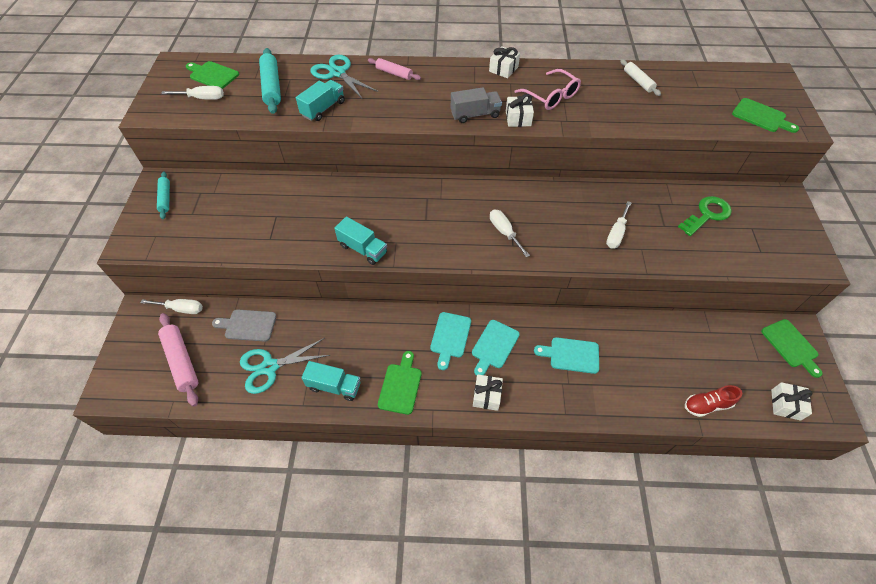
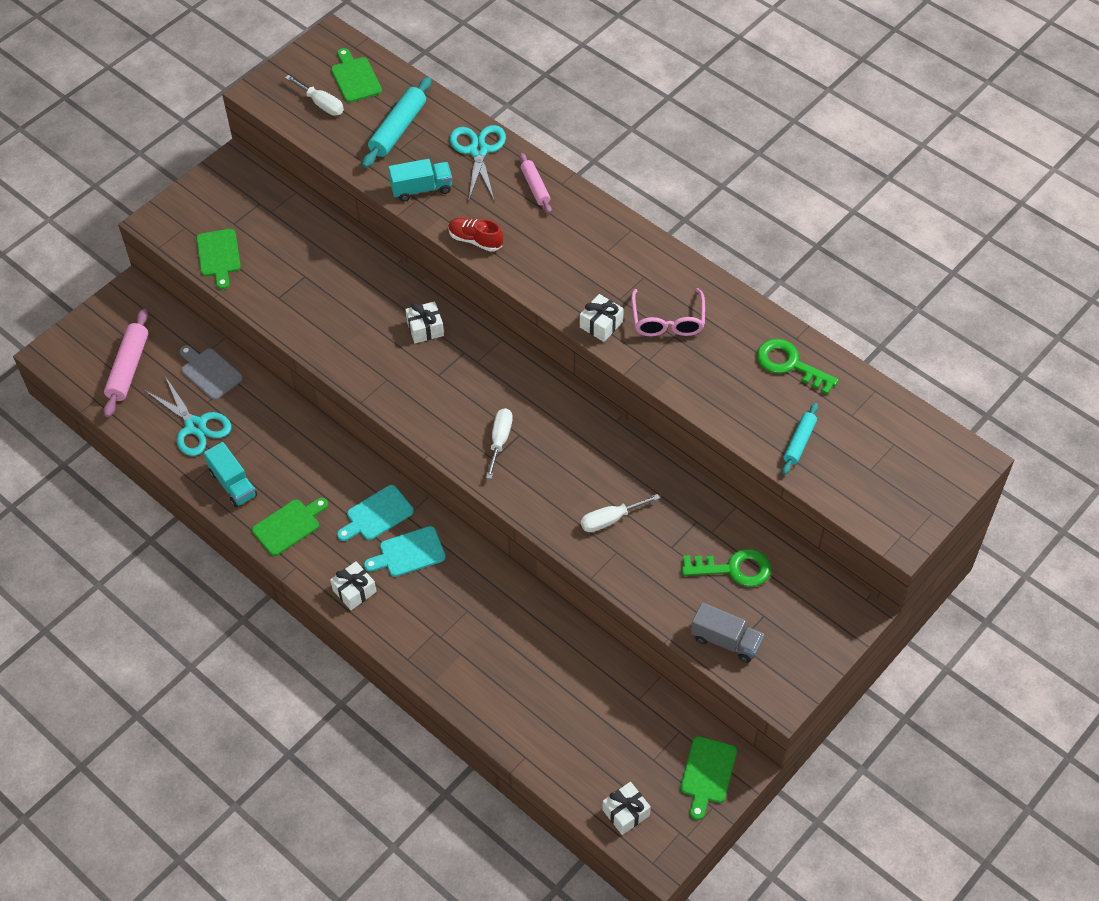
camera: 40 degrees right, 0 degrees up
white screwdriver [140,299,203,314] -> none
turquoise rolling pin [157,171,170,219] -> turquoise rolling pin moved to [782,403,818,475]
turquoise scissors [240,338,330,394] -> turquoise scissors turned 150 degrees counterclockwise [145,376,231,456]
turquoise truck [334,216,387,265] -> none
grey truck [451,87,502,123] -> grey truck moved to [691,602,764,663]
white gift [489,46,520,78] -> white gift moved to [405,301,444,343]
turquoise cutting board [534,337,599,374] -> none
white rolling pin [620,59,661,96] -> green key [757,339,839,394]
red shoe [685,385,742,417] -> red shoe moved to [448,218,503,252]
green cutting board [732,98,799,133] -> green cutting board moved to [196,229,241,289]

